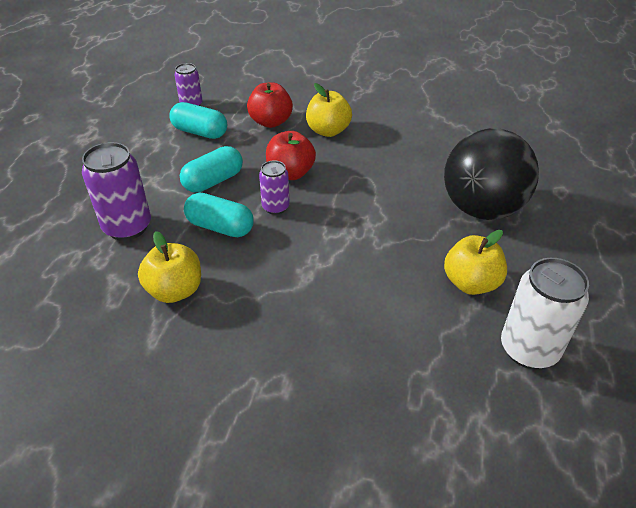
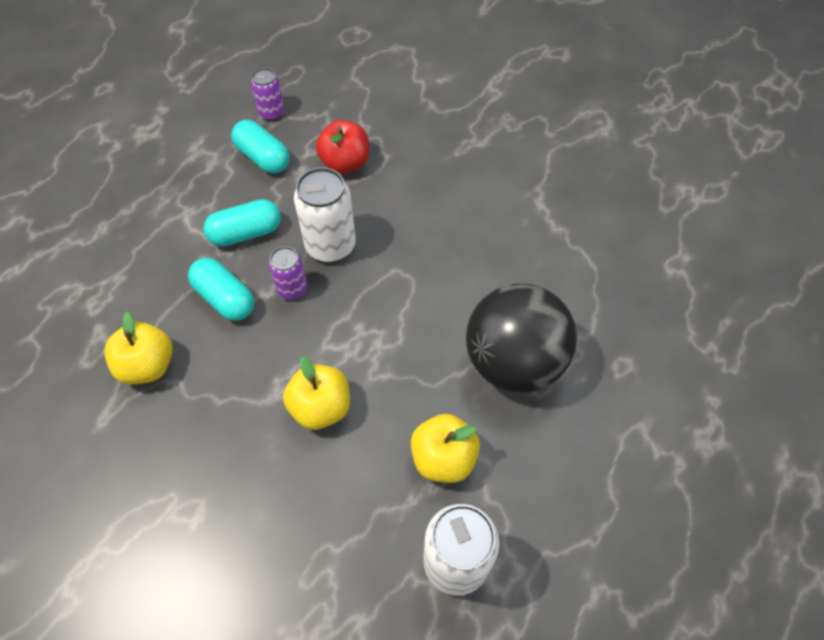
camera: 20 degrees right, 15 degrees up
purple can [82,142,151,241] -> none
red apple [266,131,316,180] -> white can [294,167,356,263]
yellow apple [306,83,352,137] -> yellow apple moved to [283,356,350,430]

